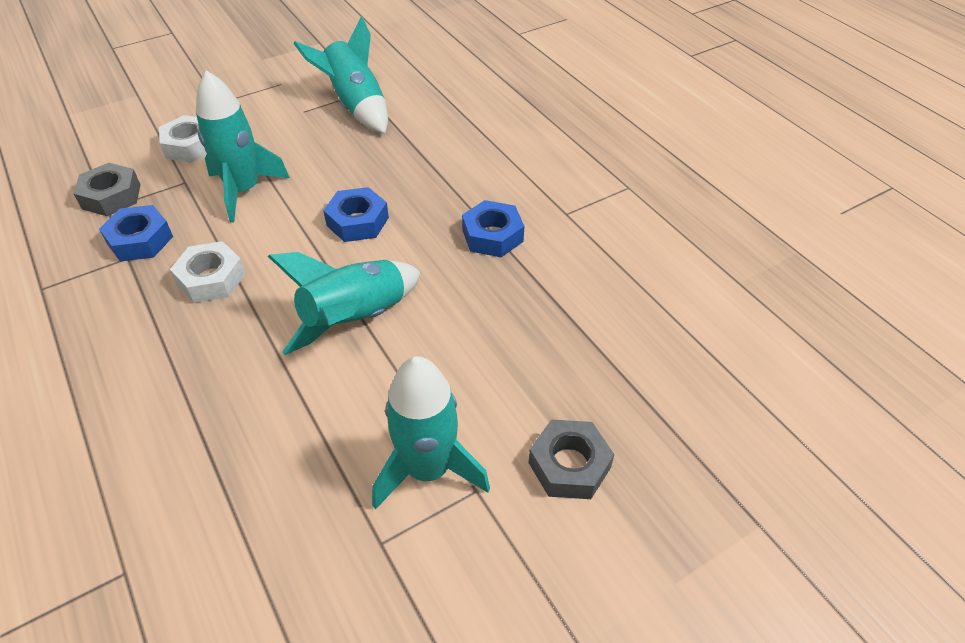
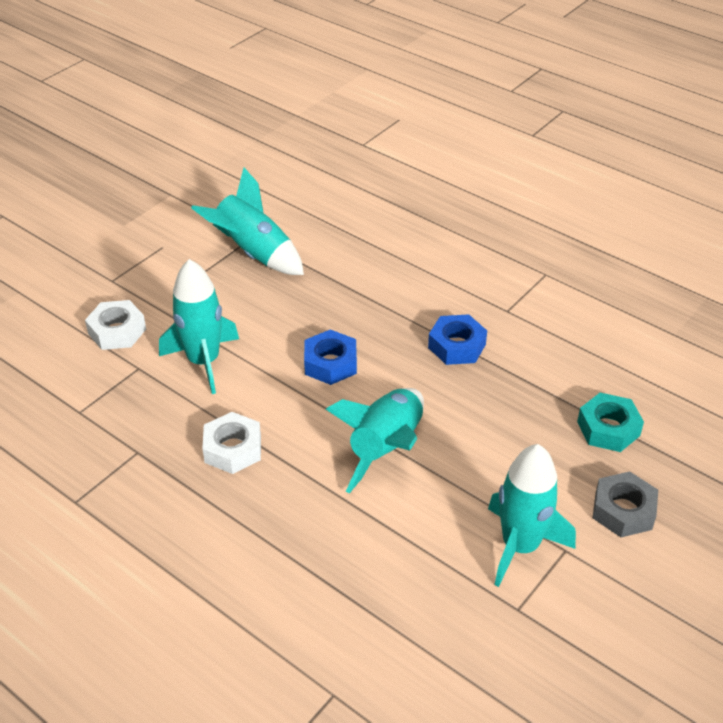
camera: 20 degrees left, 5 degrees down
grey nut [73,163,141,216] -> none
blue nut [99,205,173,262] -> none
none -> turquoise nut [577,393,644,452]

